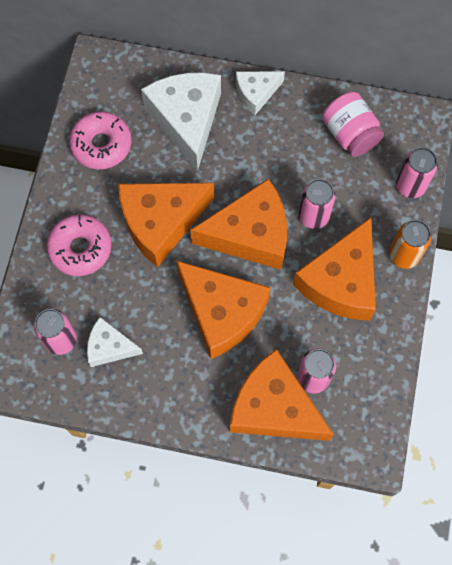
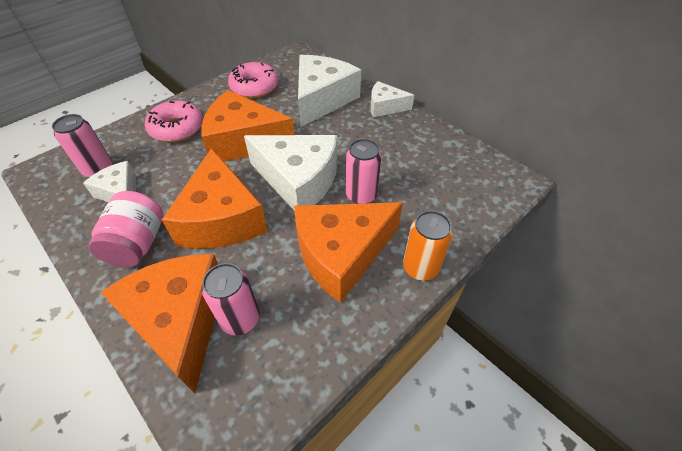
camera: 35 degrees right, 20 degrees down
orange cheese [190,178,287,270] -> white cheese [244,135,337,211]
pink jar [322,92,384,157] -> pink jar moved to [88,191,164,267]
pink can [396,147,438,198] -> none

